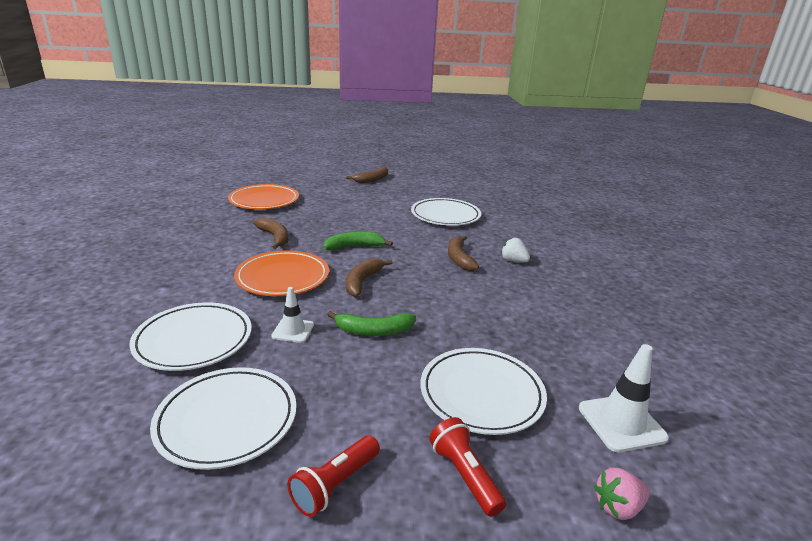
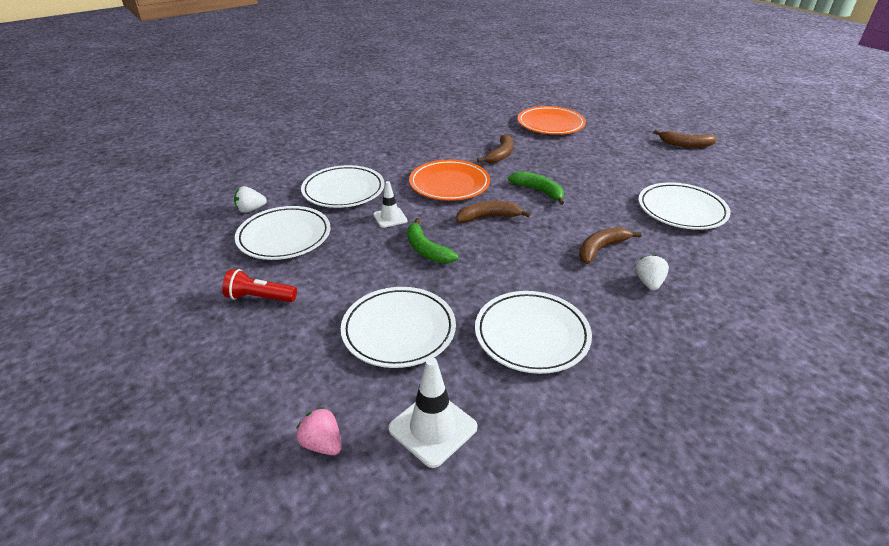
camera: 60 degrees right, 10 degrees up
red flashlight [429,417,506,517] -> none
none -> white strawberry [234,186,267,213]
none -> white plate [475,291,592,374]

